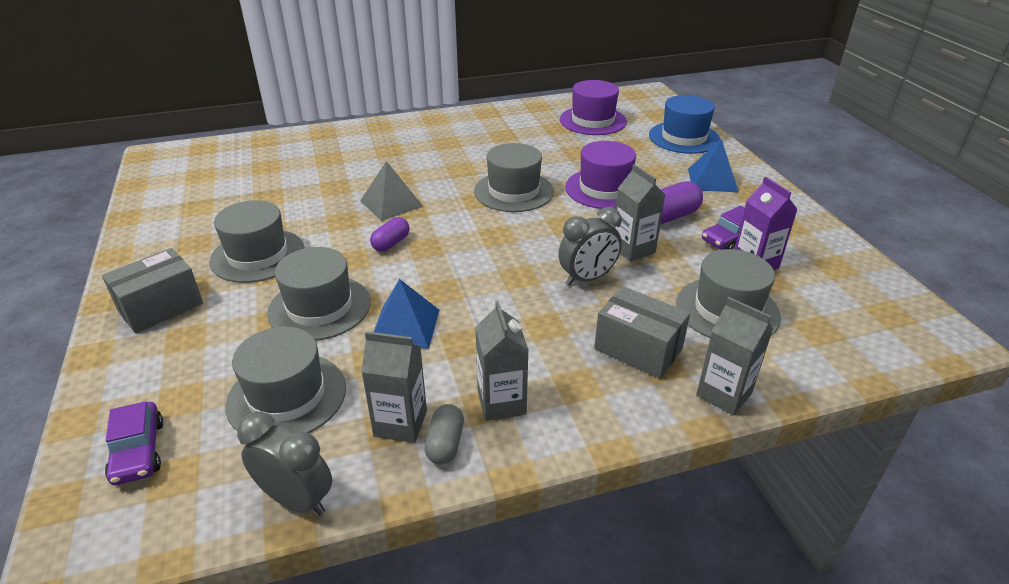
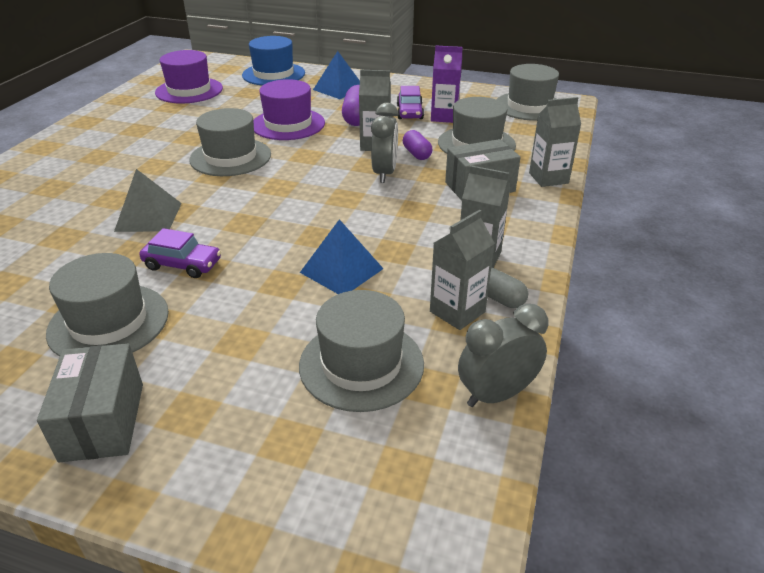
camera: 55 degrees left, 0 degrees up
purple car [105,401,163,485] -> purple car moved to [139,228,221,278]
grey hat [267,247,371,341] -> grey hat moved to [496,64,559,121]
purple capsule [370,217,410,252] -> purple capsule moved to [403,130,432,160]

